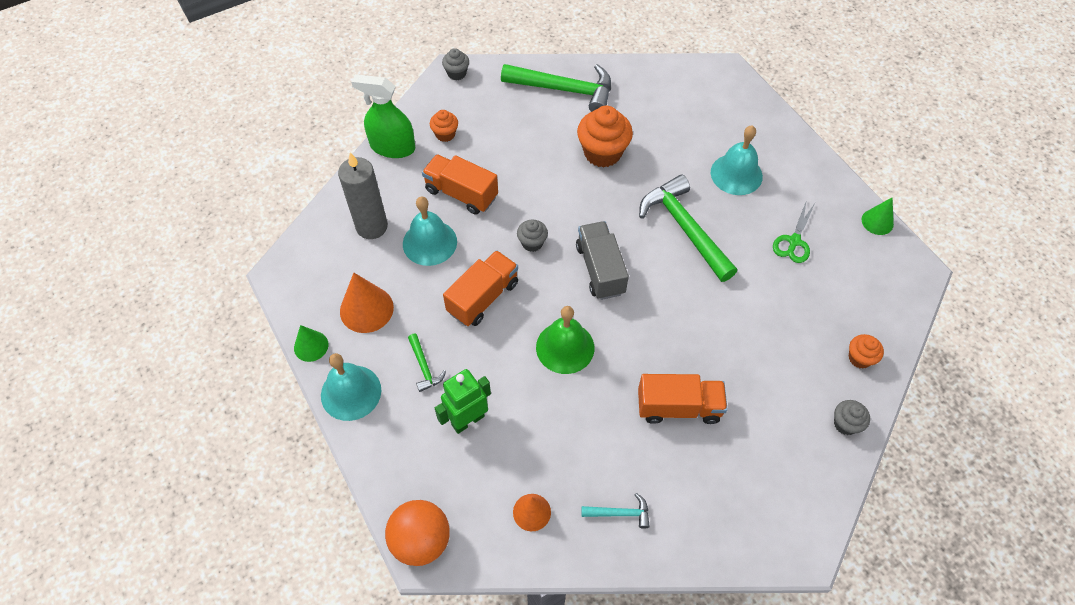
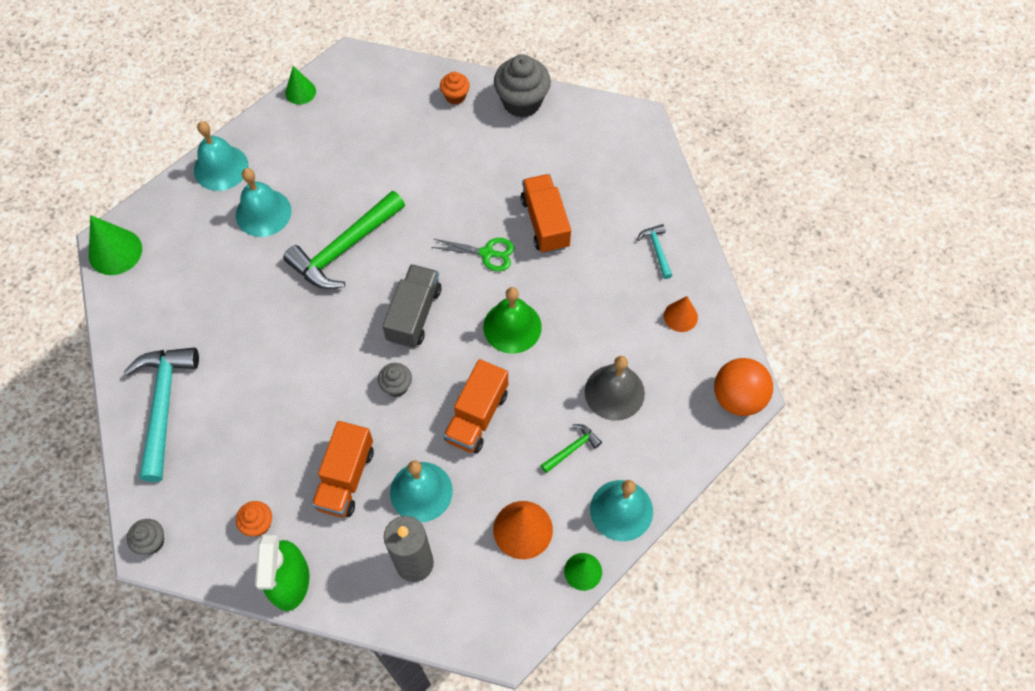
camera: 105 degrees left, 5 degrees up
green robot [435,369,491,434] -> grey bell [585,356,645,421]
orange truck [443,250,518,326] -> orange truck turned 90 degrees counterclockwise [443,359,508,454]
green hammer [501,64,611,112] -> turquoise hammer [124,348,199,482]
grey truck [576,221,629,300] -> grey truck turned 135 degrees clockwise [383,264,441,348]
orange cupcake [577,106,633,168] -> none
green scissors [773,202,815,263] -> green scissors moved to [431,238,514,271]
grey cupcake [834,400,870,435] -> grey cupcake [494,54,551,118], size x1.88
none -> green cone [89,215,142,275]
none -> turquoise bell [194,121,248,191]

